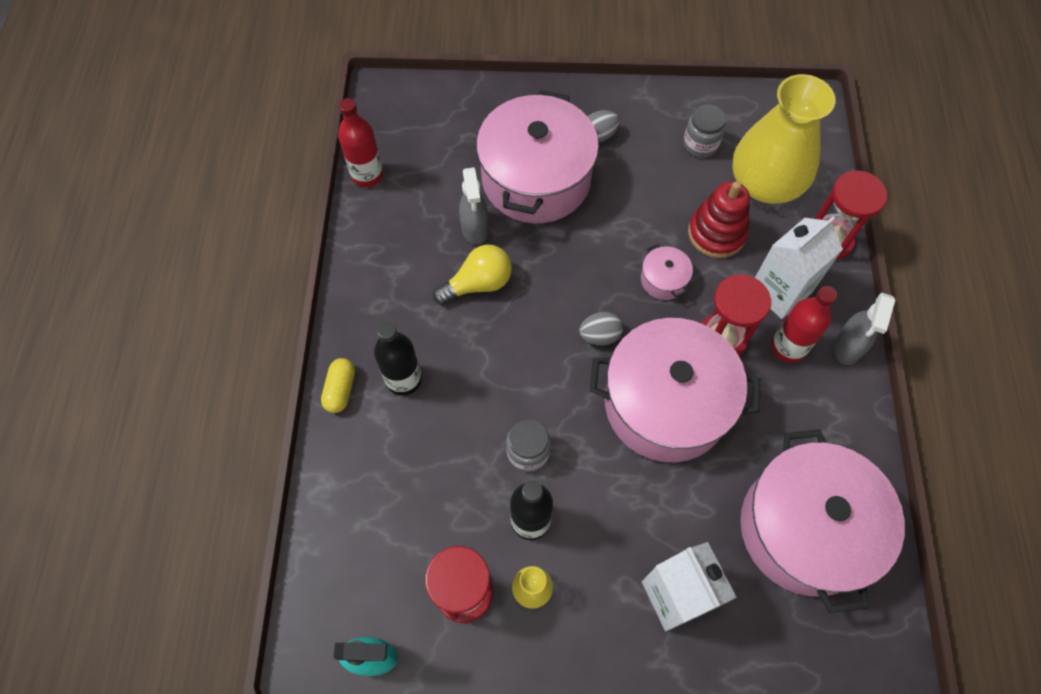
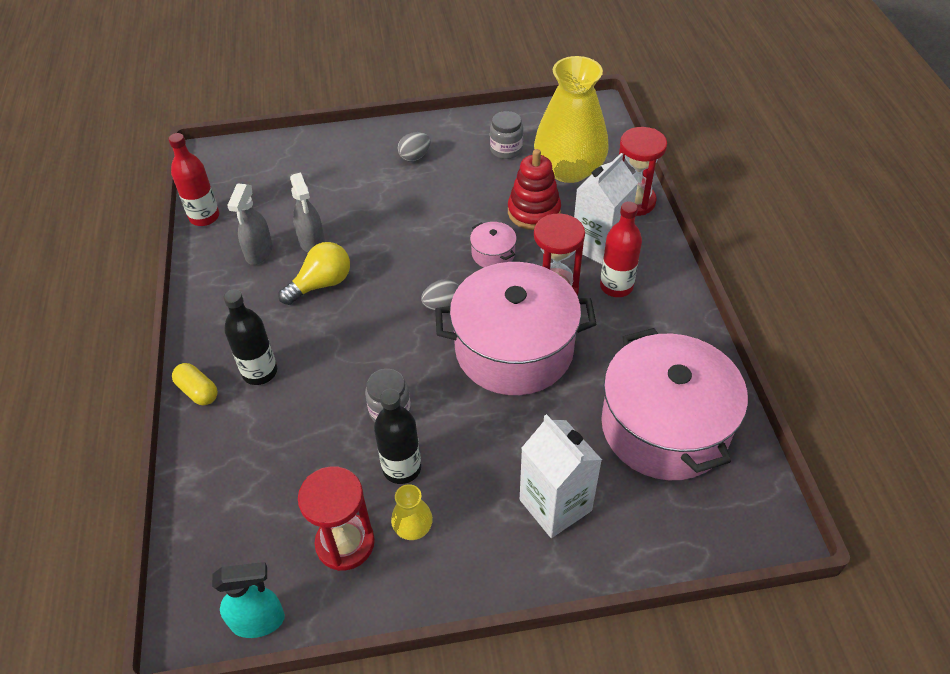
camera: 10 degrees left, 15 degrees down
yellow capsule [321,358,355,413] -> yellow capsule turned 45 degrees counterclockwise [172,363,218,405]
pink pot [476,90,599,223] -> none
grey spray bottle [834,293,895,365] -> grey spray bottle moved to [227,183,272,265]

